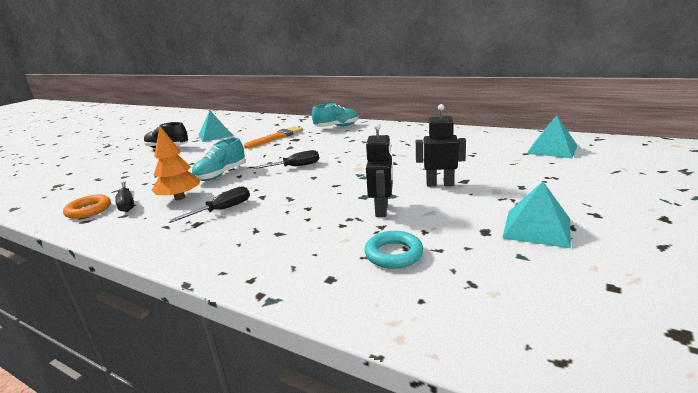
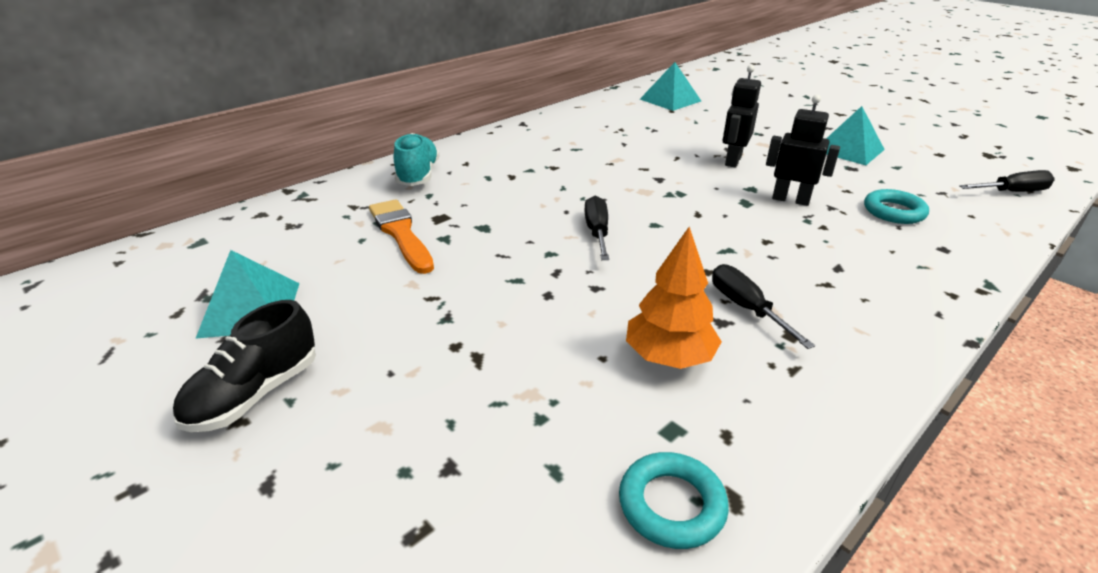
camera: 75 degrees left, 10 degrees up
orange ring [63,194,111,219] -> turquoise ring [619,452,729,549]
black screwdriver [115,181,134,212] -> black screwdriver moved to [959,170,1055,192]
turquoise shoe [192,138,245,181] -> none

